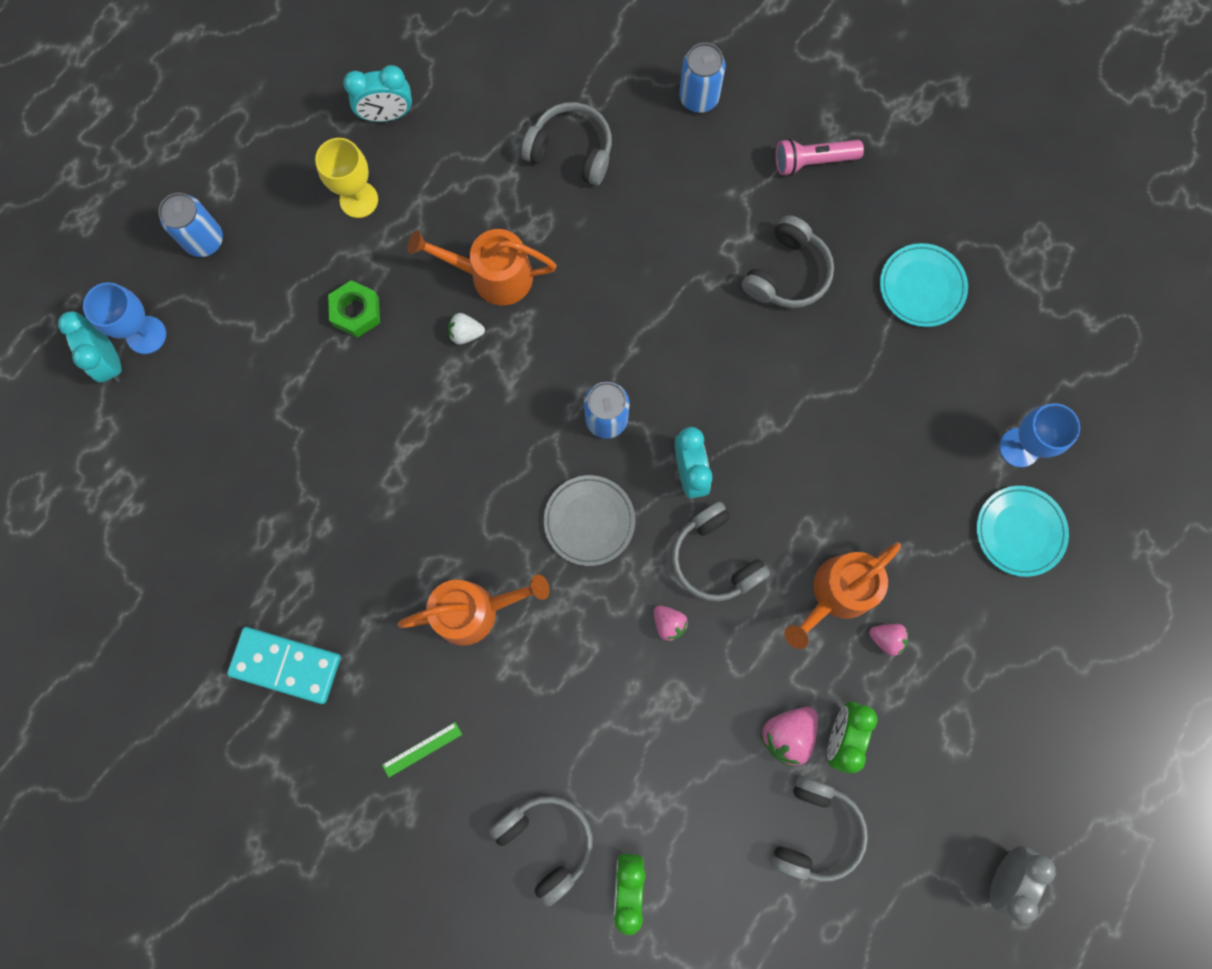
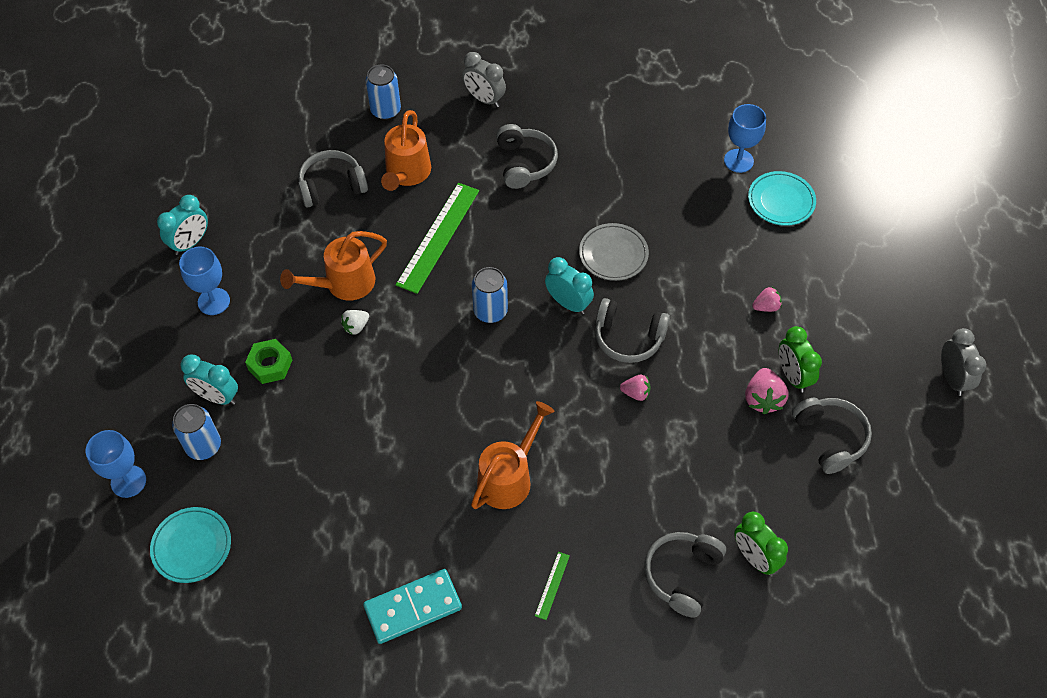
camera: 40 degrees left, 20 degrees down
turquoise clock [58,311,122,382] -> turquoise clock moved to [180,354,238,405]
blue can [159,193,223,257] -> blue can moved to [172,404,221,460]
yellow goblet [315,138,378,218] -> blue goblet [179,247,230,315]
grey headphones [489,796,593,907] -> grey headphones turned 75 degrees counterclockwise [644,532,726,618]
grey plate [544,475,635,566] -> grey plate moved to [579,223,649,281]
pink flashlight [775,138,864,176] -> grey clock [462,52,506,107]
orange watering can [784,542,901,649] -> orange watering can moved to [381,110,431,191]
turquoise plate [880,243,968,327] -> turquoise plate moved to [150,507,231,583]
none -> green ruler [396,183,479,294]

